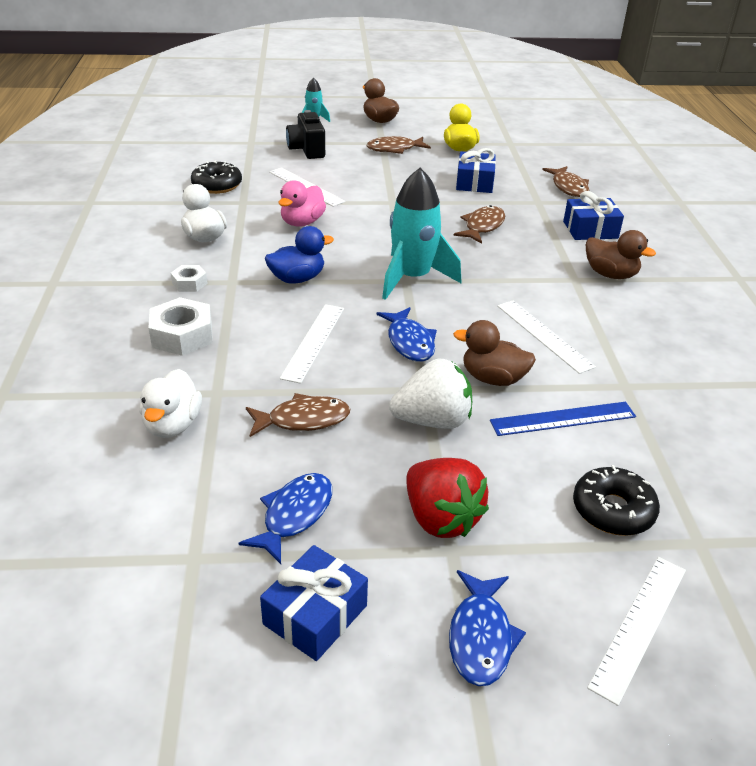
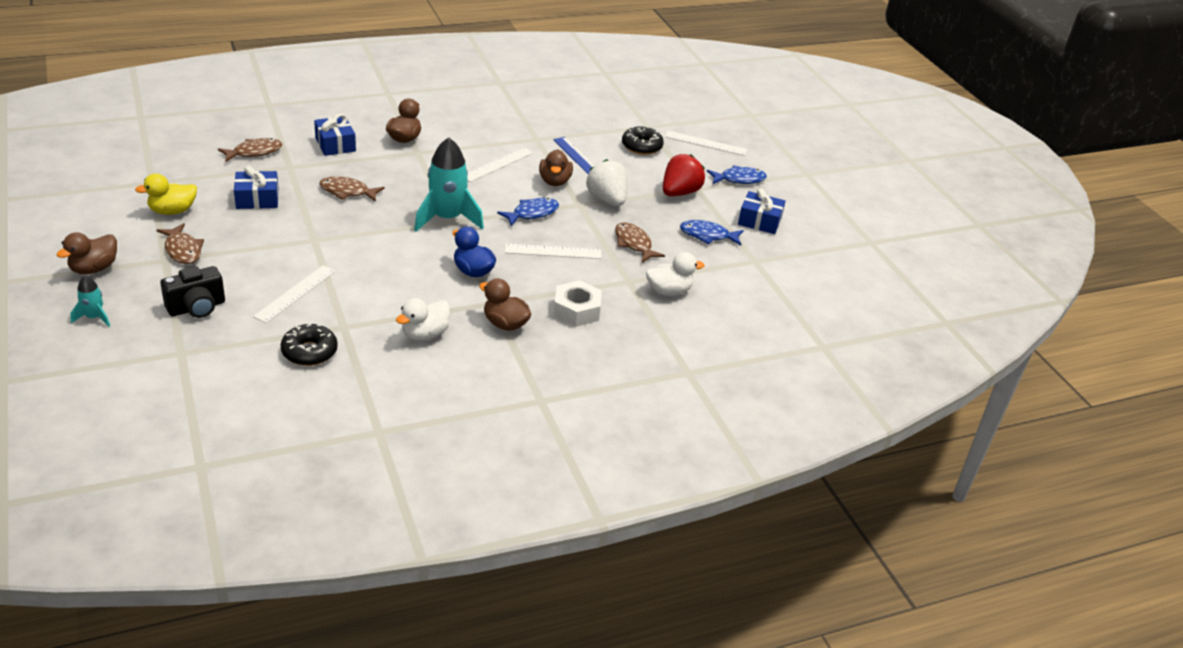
camera: 110 degrees left, 0 degrees up
white nut [171,265,208,292] -> brown duck [479,279,532,331]
pink duck [279,180,326,227] -> none

